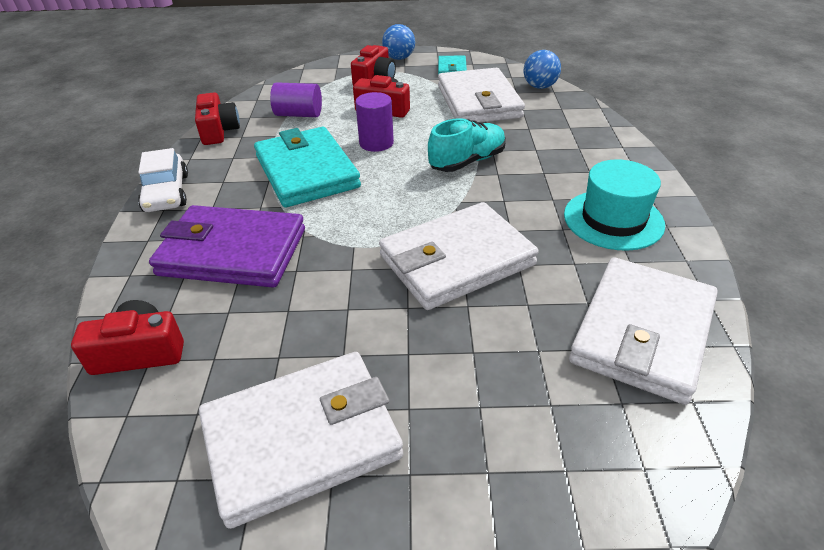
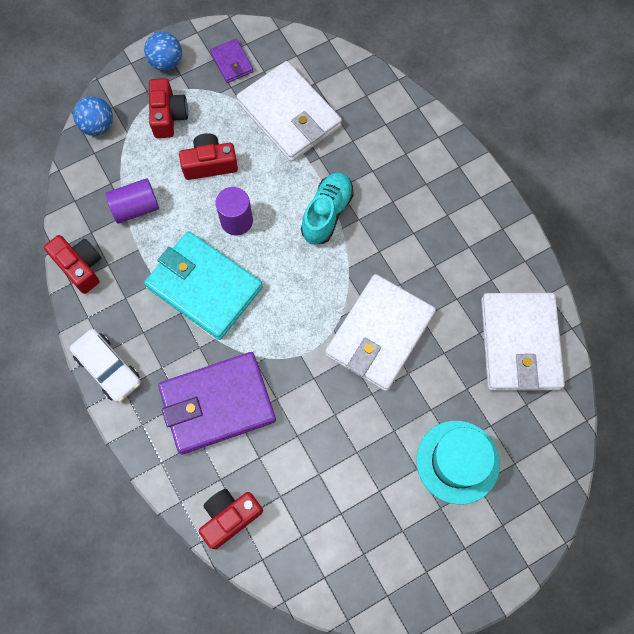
camera: 30 degrees left, 30 degrees up
white wallet [199,352,403,529] -> none
turquoise wallet [438,56,467,75] -> purple wallet [210,39,254,83]
blue ball [524,50,561,89] -> blue ball moved to [73,96,113,136]
turquoise hat [564,159,665,251] -> turquoise hat moved to [416,420,500,505]

